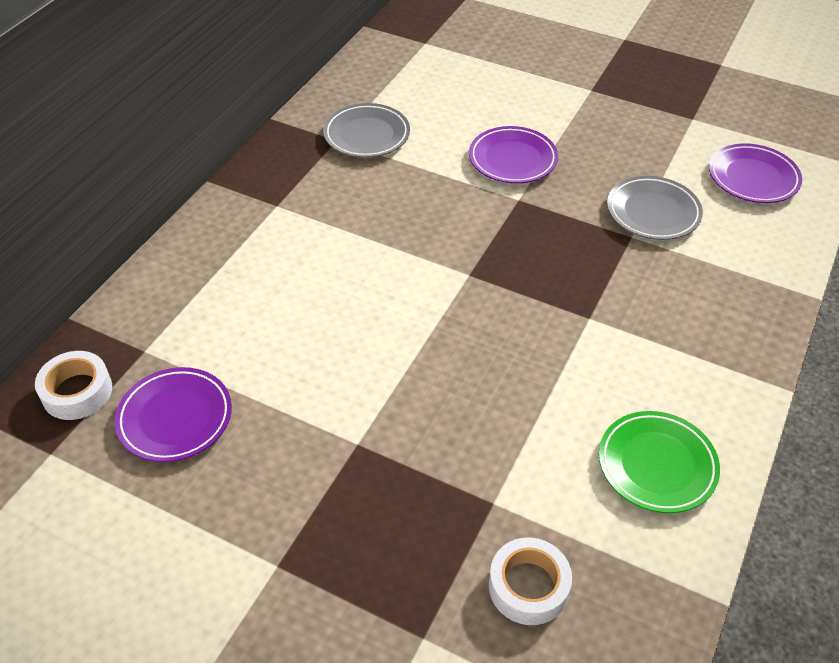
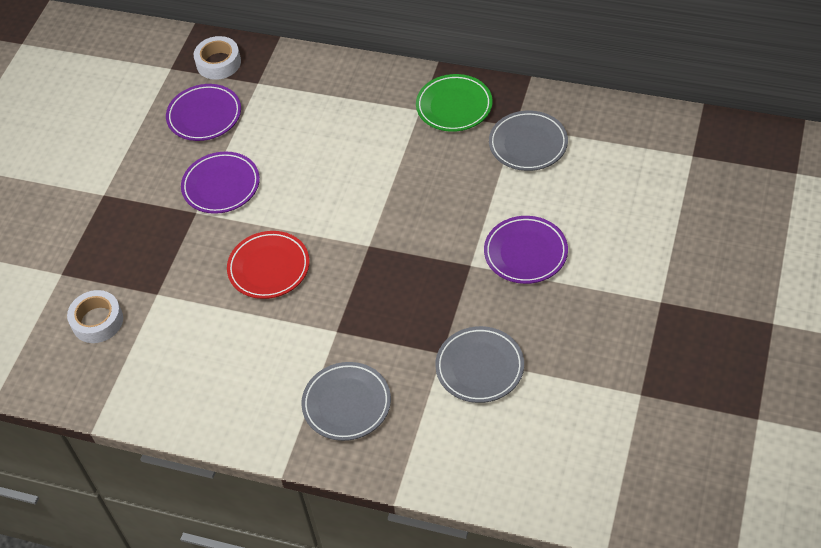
camera: 85 degrees right, 5 degrees up
green plate [599,411,720,513] -> green plate moved to [416,74,492,132]
purple plate [709,143,802,203] -> purple plate moved to [181,152,260,214]
none -> red plate [227,231,310,299]
none -> grey plate [301,362,391,441]

